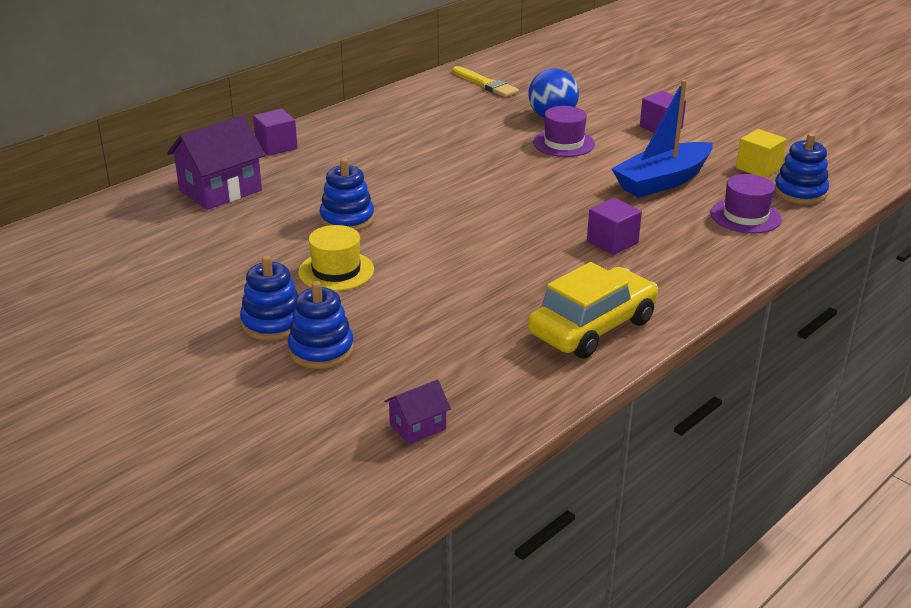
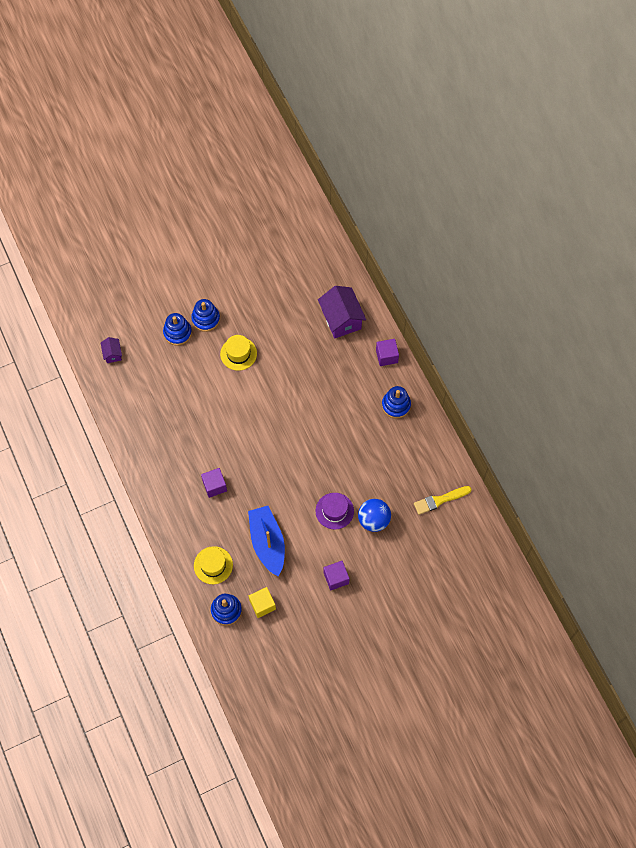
camera: 110 degrees right, 35 degrees up
blue stacking toy [319,158,375,231] -> blue stacking toy moved to [382,386,411,419]
yellow car [528,262,658,359] -> none
purple hat [710,174,782,233] -> yellow hat [194,546,233,584]

